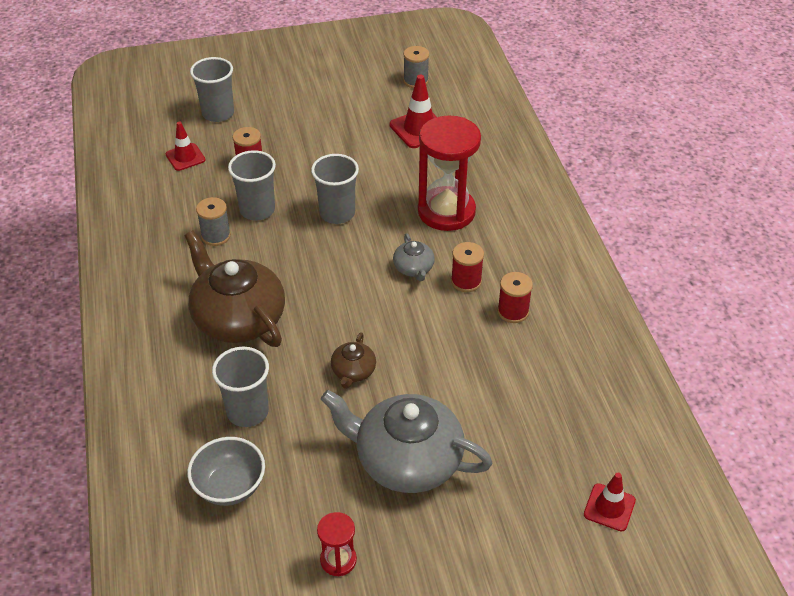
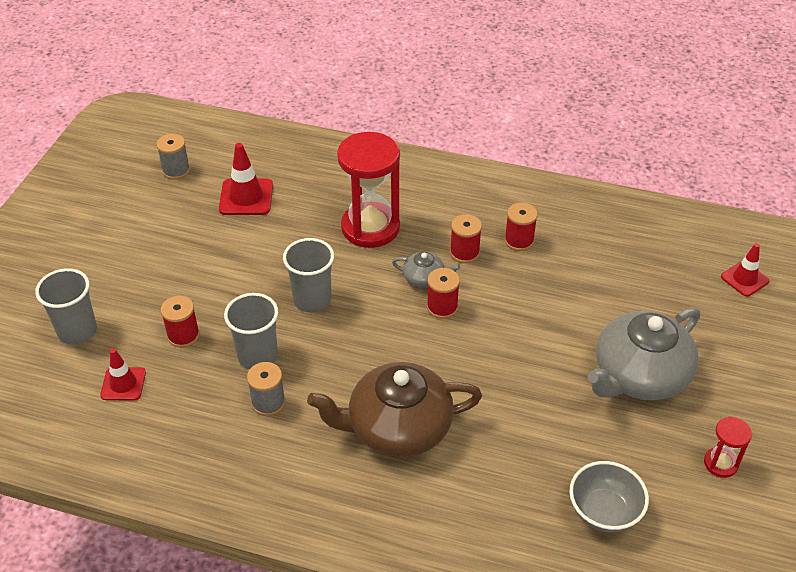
camera: 60 degrees left, 0 degrees up
grey cup [212,347,269,427] -> none
brown teapot [331,332,376,389] -> none
none -> red spool [427,268,460,319]

